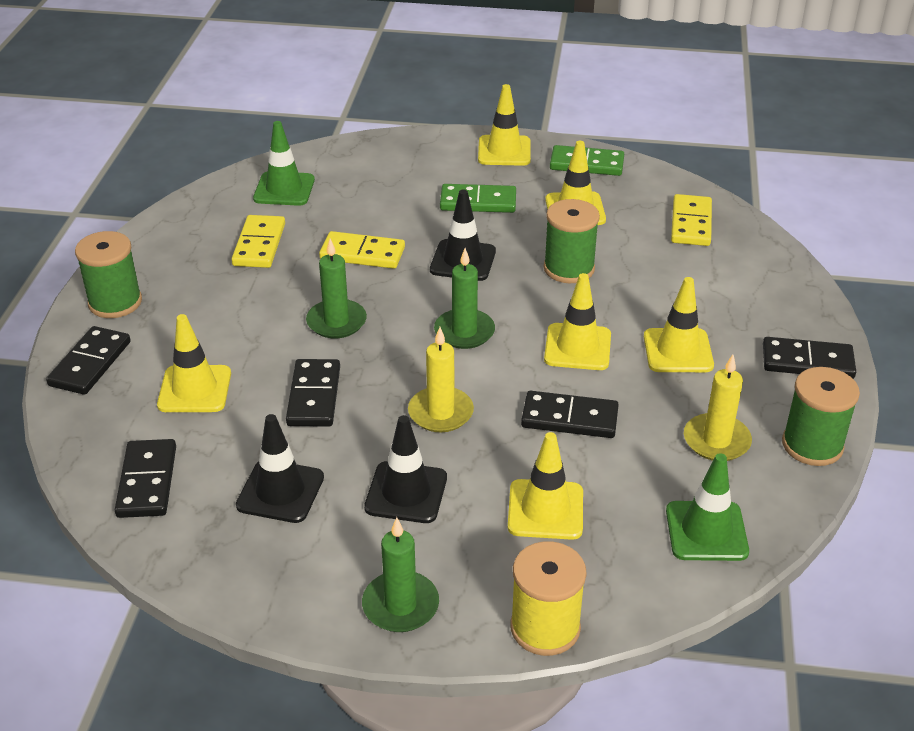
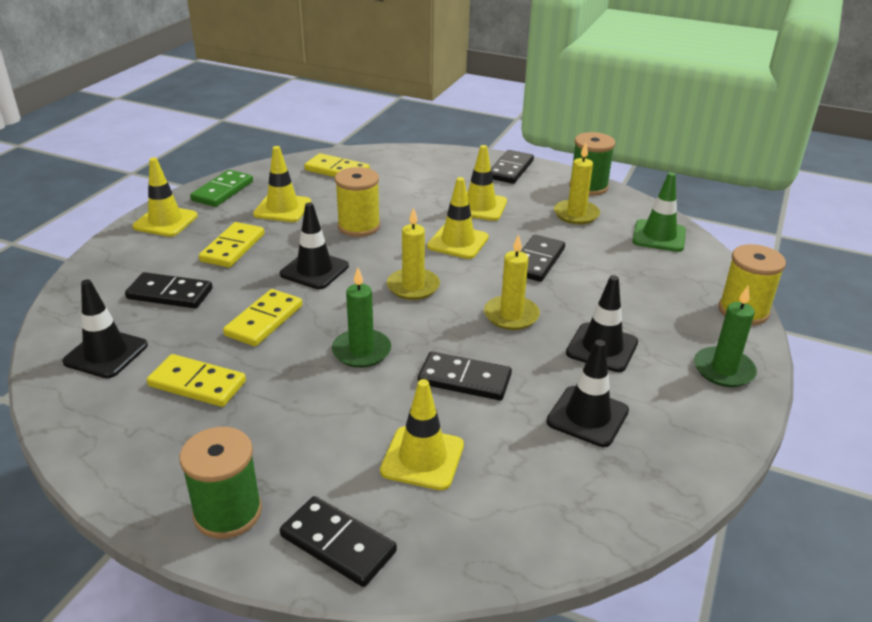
camera: 75 degrees left, 5 degrees down
black domino [115,439,176,518] -> black domino moved to [125,272,212,308]
green traffic cone [253,121,315,206] -> black traffic cone [62,279,148,378]
green candle [434,248,495,349] -> yellow candle [387,207,440,300]
green domino [440,184,516,213] -> yellow domino [199,222,264,268]
yellow traffic cone [508,432,583,540] -> none
green spool [544,199,600,283] -> yellow spool [335,167,380,237]

